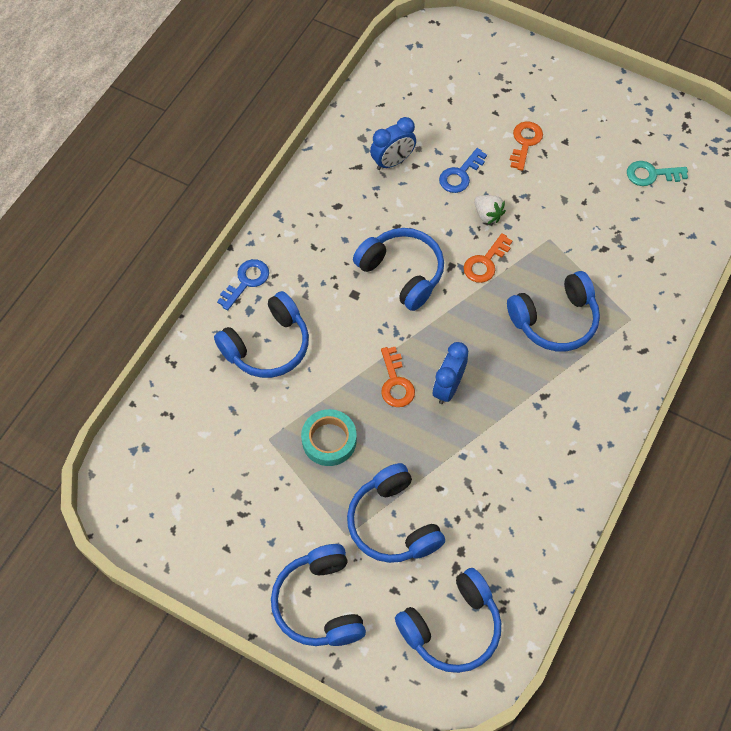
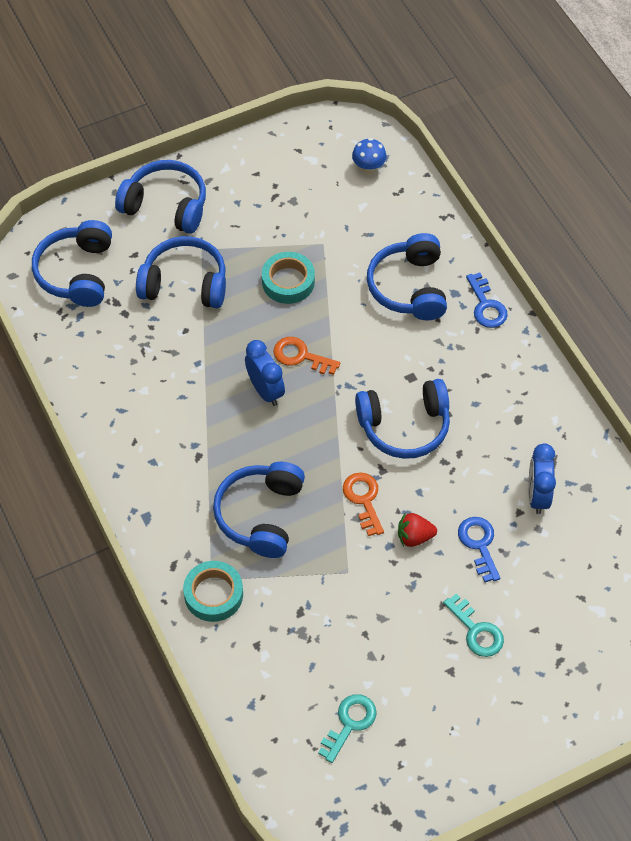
camera: 125 degrees right, 5 degrees down
white strawberry [474,195,506,224] -> red strawberry [398,512,437,547]
orange key [510,121,543,171] -> turquoise key [443,594,504,657]
none -> turquoise tape [183,561,243,622]
none -> blue mushroom [352,138,387,174]

